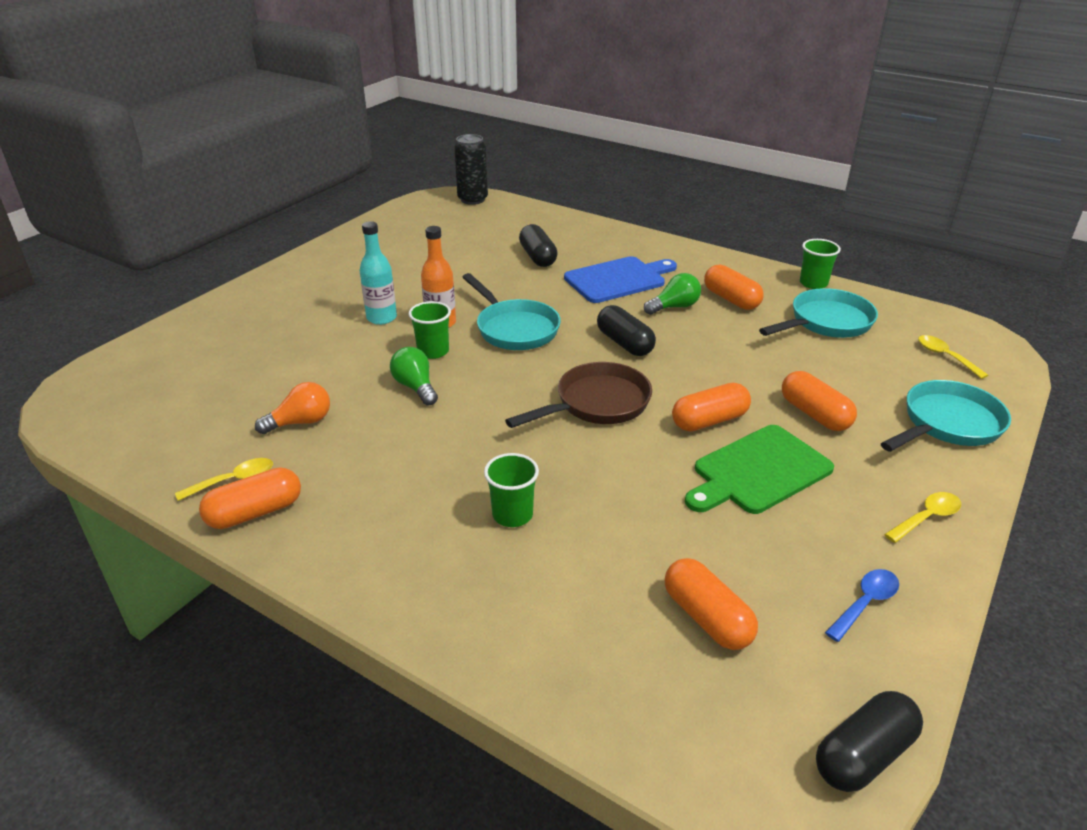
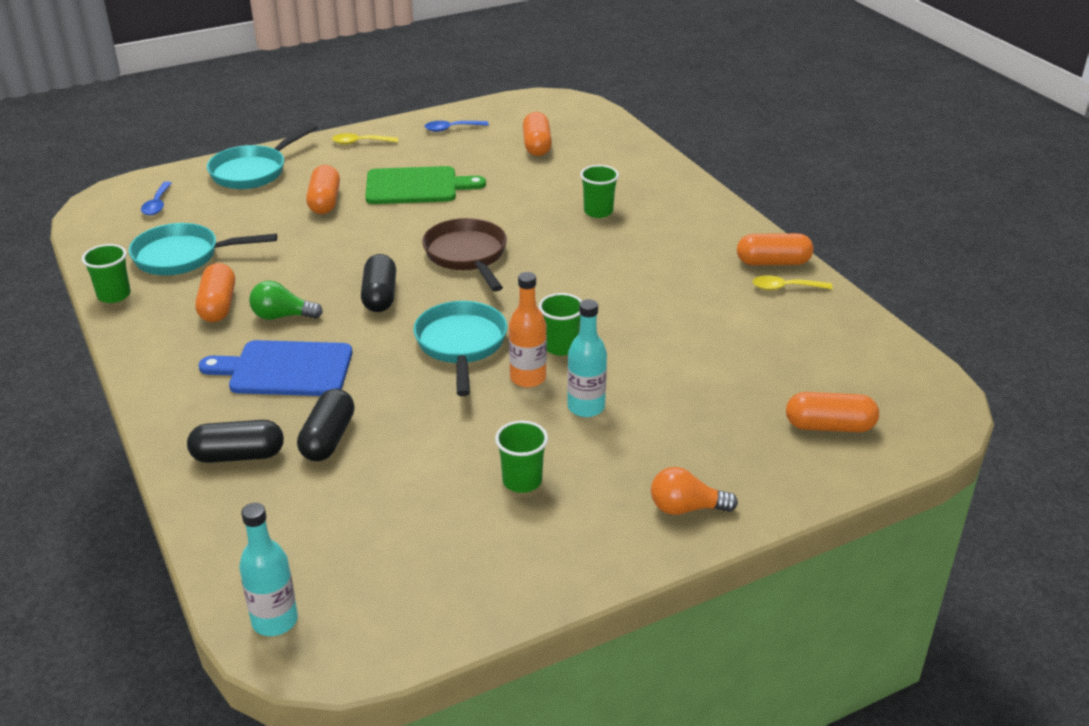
camera: 150 degrees left, 0 degrees up
orange light bulb [255,382,330,434] -> orange light bulb moved to [651,467,738,515]
green light bulb [390,347,438,406] -> none
black can [454,134,488,205] -> turquoise bottle [239,503,298,636]
brown pan [505,362,652,428] -> brown pan turned 75 degrees clockwise [422,218,507,292]
orange capsule [672,383,751,431] -> orange capsule moved to [786,392,879,432]
black capsule [816,691,923,792] -> black capsule moved to [187,420,284,463]
turquoise pan [881,380,1011,452] -> turquoise pan turned 45 degrees counterclockwise [207,124,318,189]
yellow spoon [918,335,988,379] -> blue spoon [141,181,172,215]
none -> green cup [495,421,548,493]

